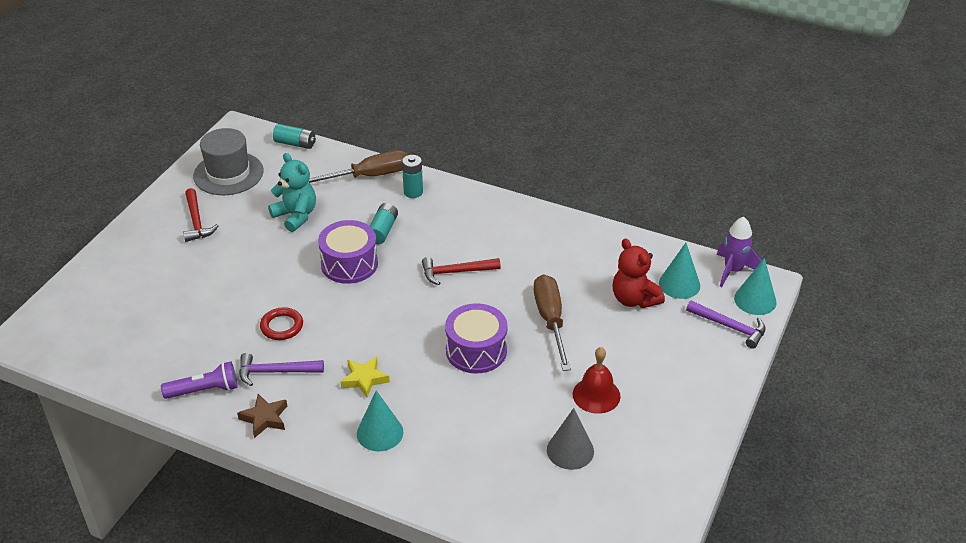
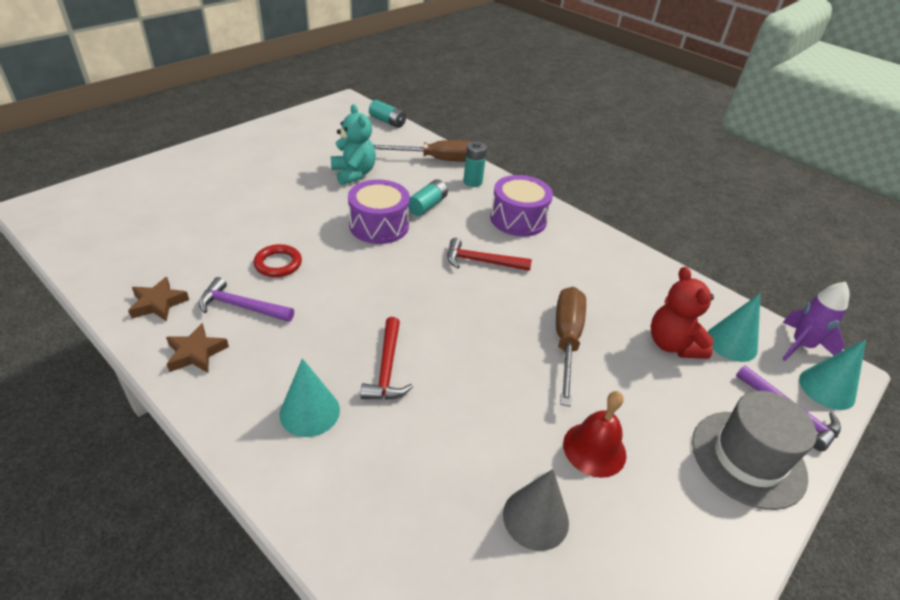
camera: 15 degrees right, 0 degrees up
purple flashlight [161,361,237,399] -> brown star [128,277,189,321]
red hammer [183,188,218,242] -> red hammer moved to [360,317,413,400]
grey hat [193,128,264,195] -> grey hat moved to [692,391,817,510]
yellow star [340,356,390,398] -> none
purple drum [445,303,508,373] -> purple drum moved to [490,175,553,237]

